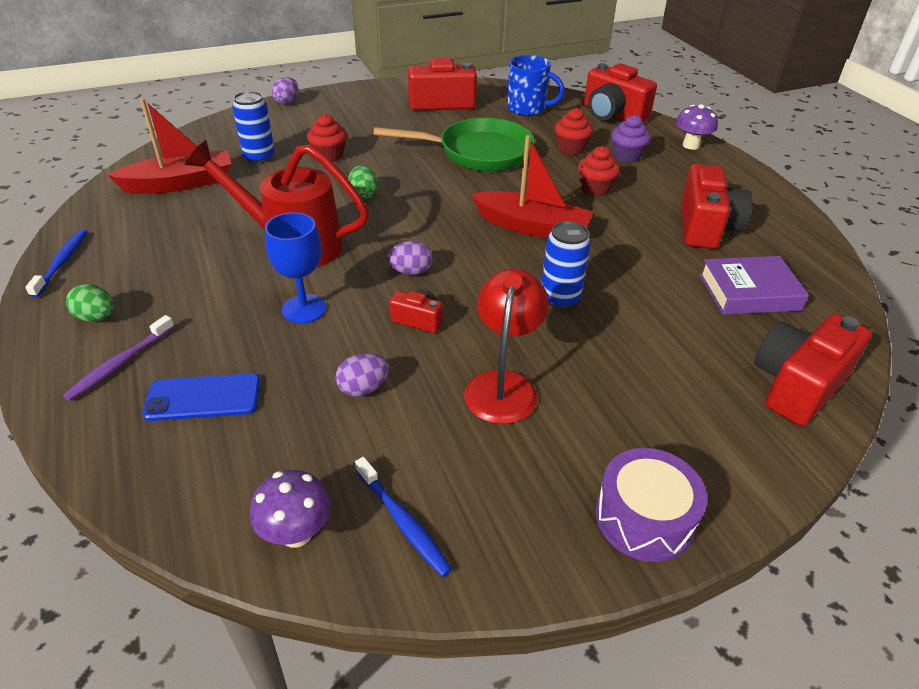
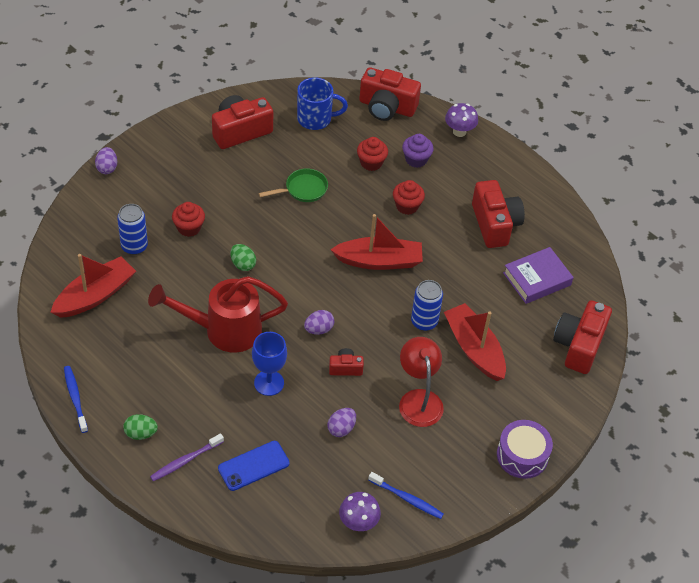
camera: 25 degrees left, 10 degrees up
purple toothbrush [63,315,174,401] -> purple toothbrush turned 45 degrees clockwise [150,433,224,481]
green pan [374,118,535,172] -> green pan [259,168,328,202], size x0.55
none -> red boat [444,303,506,381]

